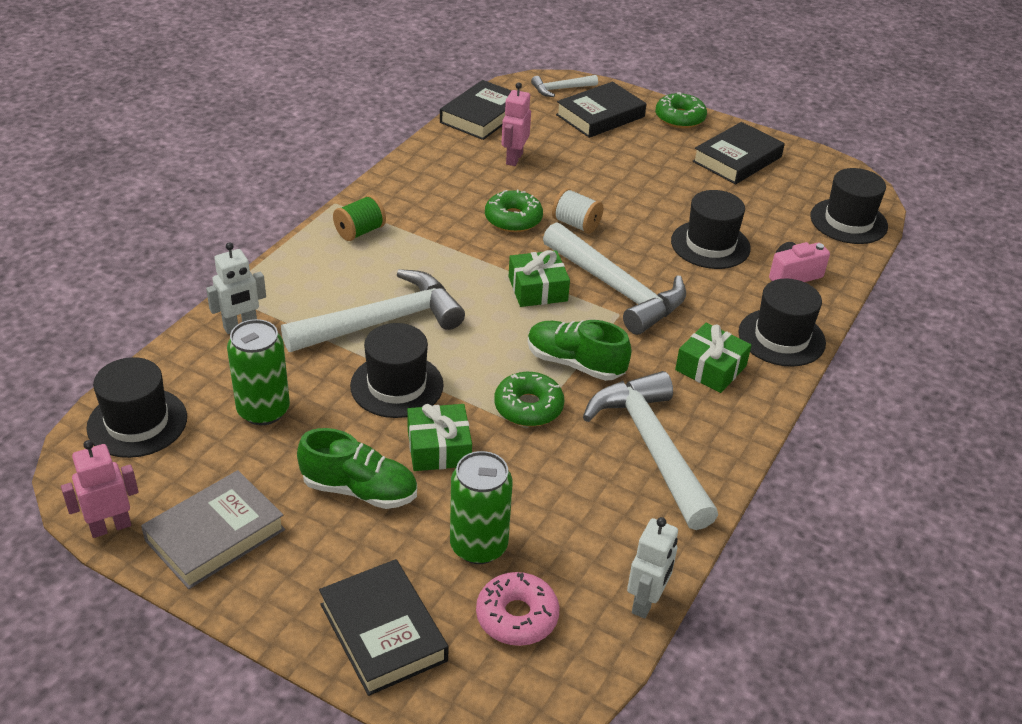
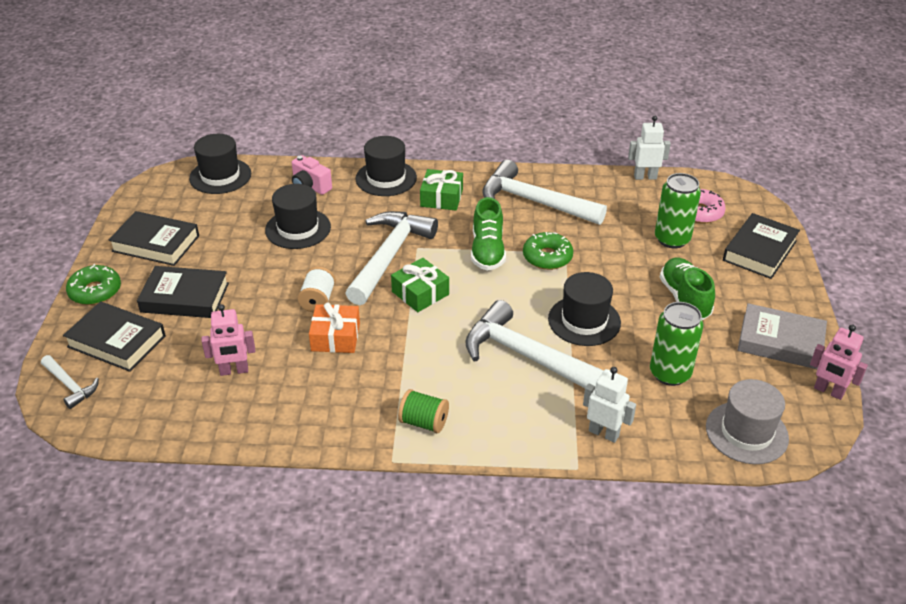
camera: 115 degrees left, 0 degrees up
black hat [86,357,187,458] -> grey hat [706,379,789,464]
green gift [407,404,472,471] -> none
black book [440,80,511,140] -> black book moved to [137,266,229,318]
green donut [485,190,543,232] -> orange gift [309,302,360,353]
white hammer [583,371,718,530] -> white hammer turned 75 degrees clockwise [482,160,607,225]

